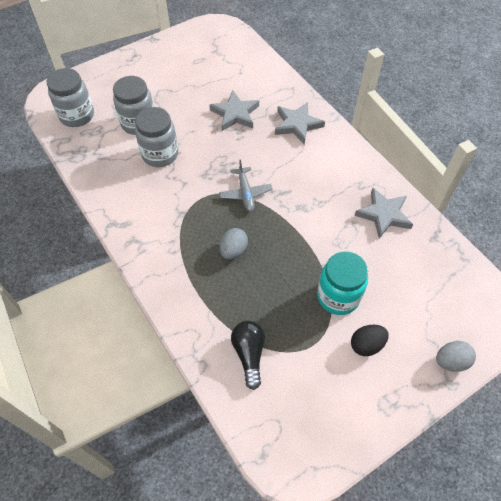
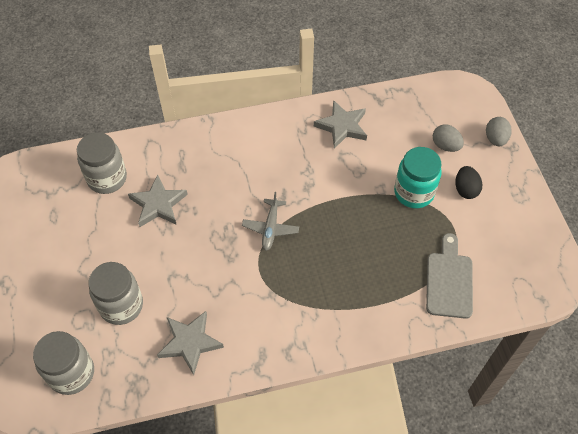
camera: 70 degrees left, 0 degrees up
grey jar [135,107,178,167] -> grey jar moved to [77,133,127,194]
grey plane [219,160,272,212] -> grey plane turned 90 degrees clockwise [242,192,299,251]
grey egg [220,228,248,259] -> grey egg moved to [433,124,464,152]
black light bulb [231,321,265,390] -> grey cutting board [426,233,473,319]
grey star [275,102,325,144] -> grey star moved to [157,311,224,375]

